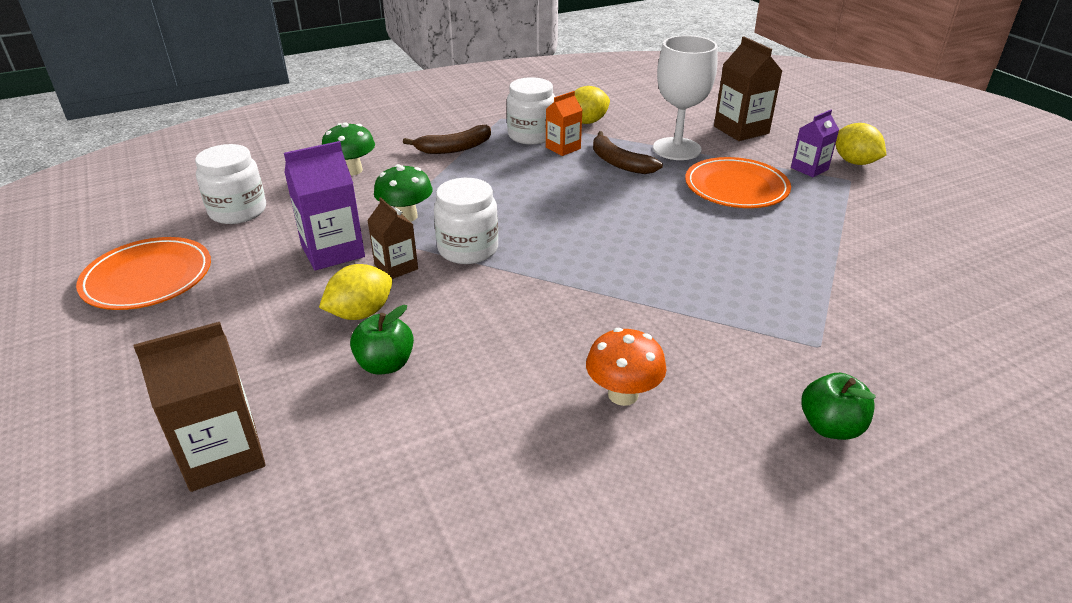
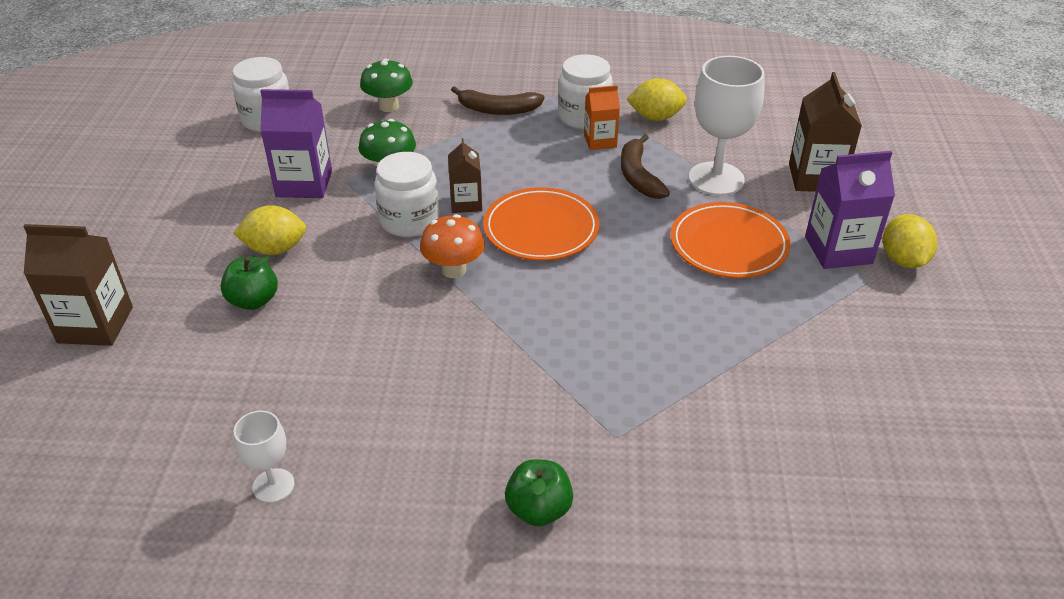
camera: 30 degrees right, 5 degrees up
orange plate [76,237,211,310] -> orange plate moved to [483,187,600,261]
brown carton [367,197,418,279] -> brown carton moved to [448,138,482,213]
orange mushroom [586,328,667,406] -> orange mushroom moved to [420,214,485,278]
purple carton [791,110,839,177] -> purple carton [805,151,895,269], size x1.62
none -> white goblet [233,410,295,503]

